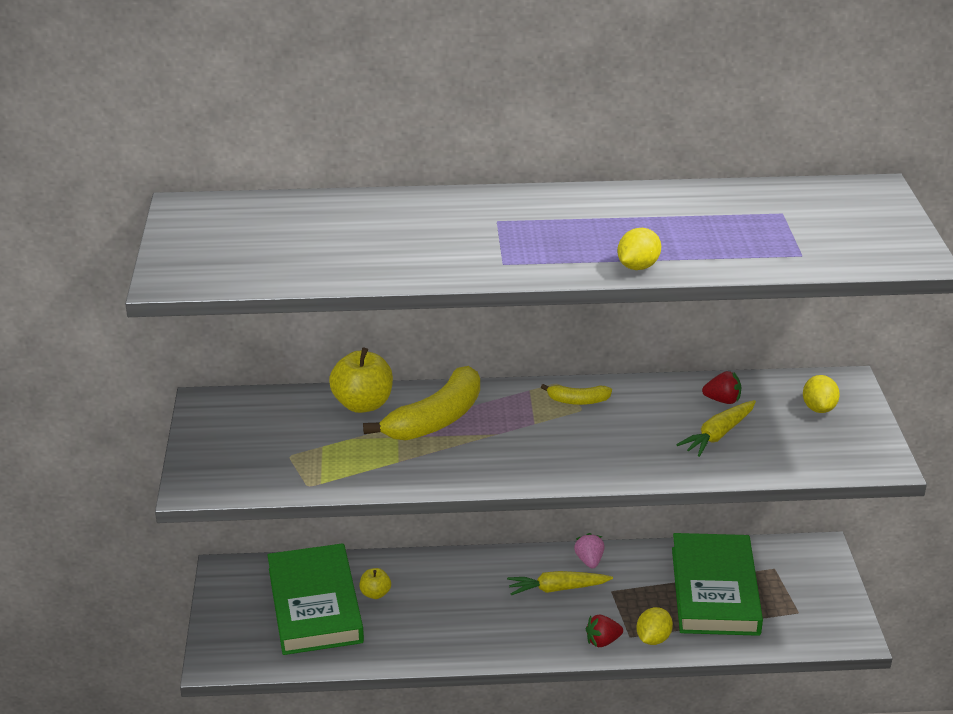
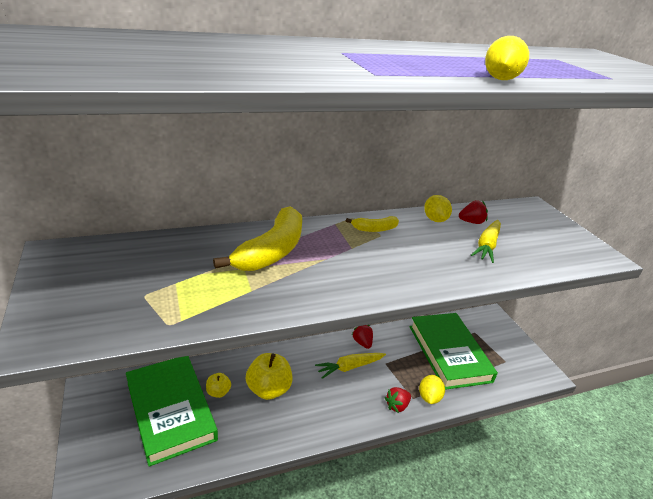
camera: 20 degrees left, 0 degrees up
yellow apple [329,348,393,413] -> yellow apple moved to [246,353,293,400]
pink strawberry [574,533,604,568] -> red strawberry [352,325,373,349]
yellow lemon [803,375,840,413] -> yellow lemon moved to [424,195,452,222]

